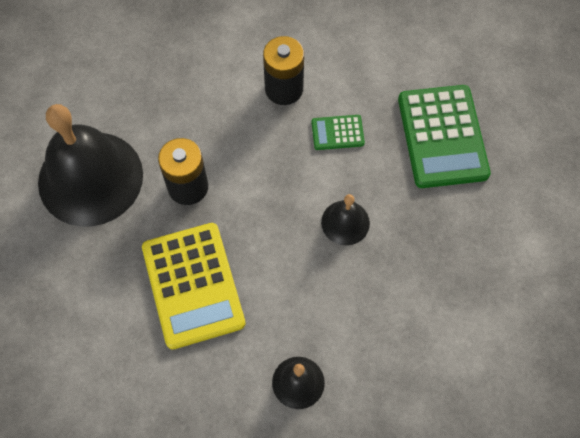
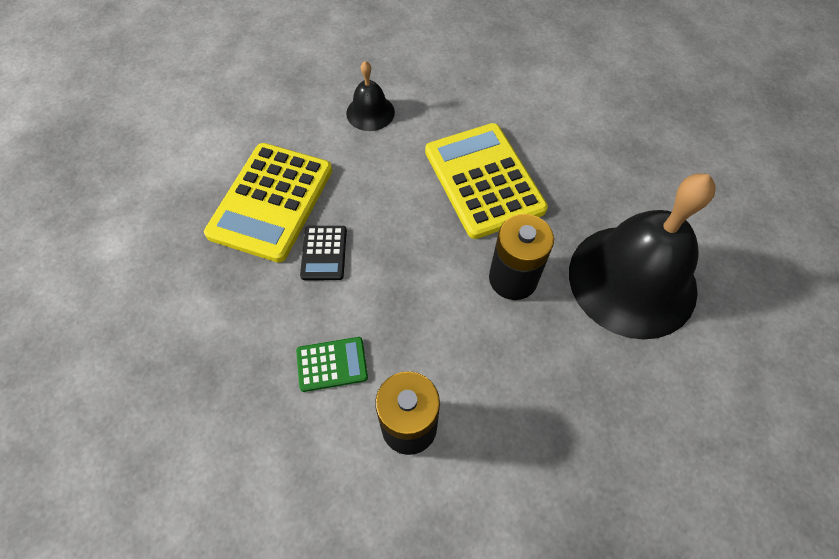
camera: 175 degrees right, 5 degrees down
black bell [321,194,370,245] -> black calculator [300,226,347,280]
green calculator [398,85,491,188] -> none
none -> yellow calculator [204,143,332,263]

